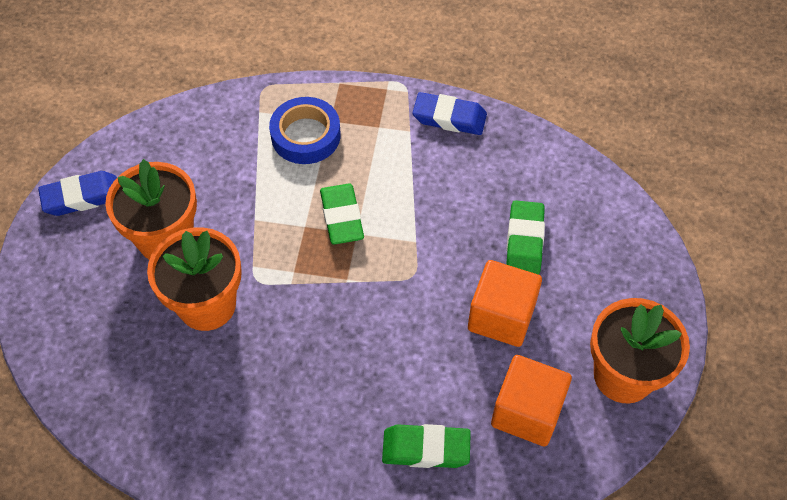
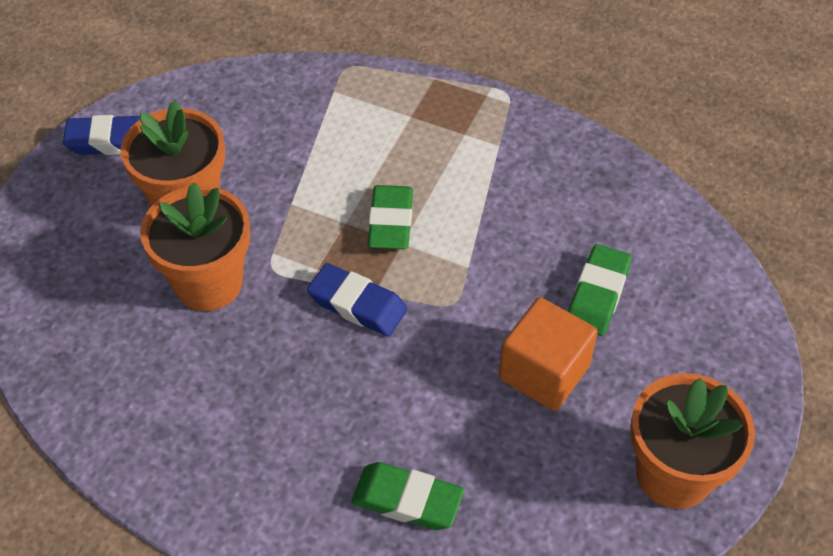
camera: 15 degrees right, 5 degrees down
blue tape [269,97,341,164] -> none
blue eraser [412,92,487,135] -> blue eraser moved to [307,263,407,336]
orange cube [491,355,572,447] -> none

